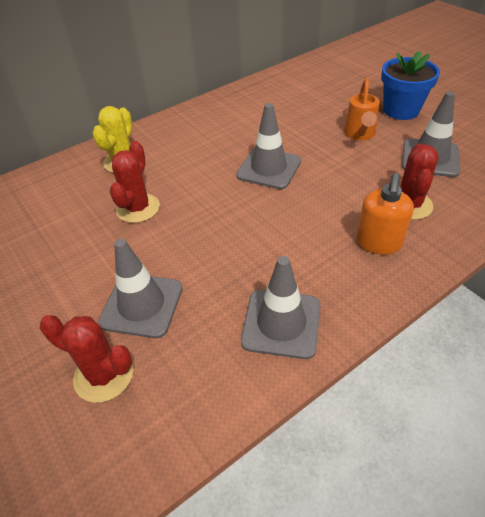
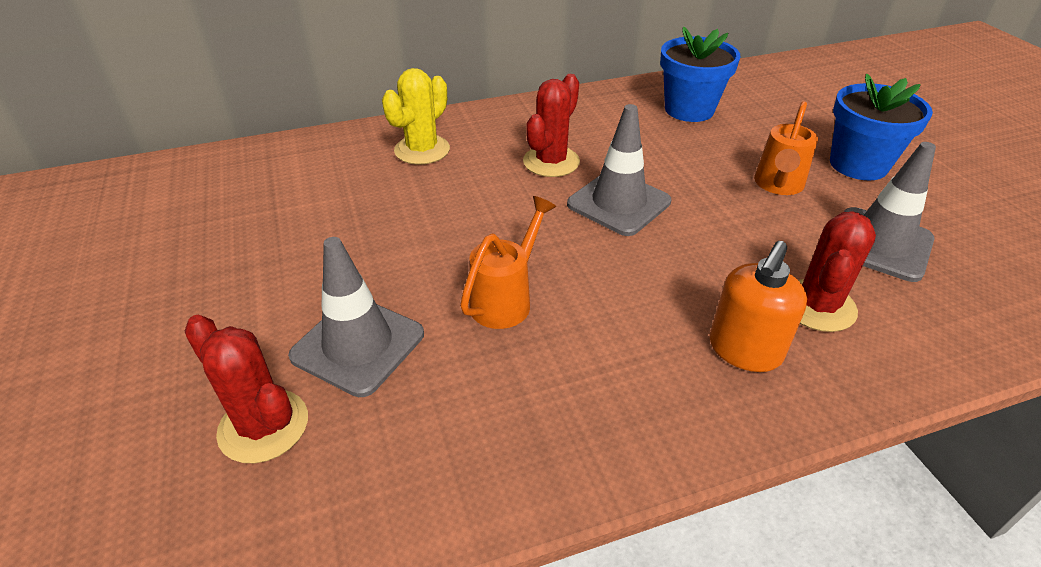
camera: 15 degrees right, 5 degrees down
red cactus [110,141,160,223] -> red cactus moved to [523,74,580,177]
grey traffic cone [241,256,320,359] -> none
none -> orange watering can [460,196,556,329]
none -> blue flower pot [660,27,741,122]

